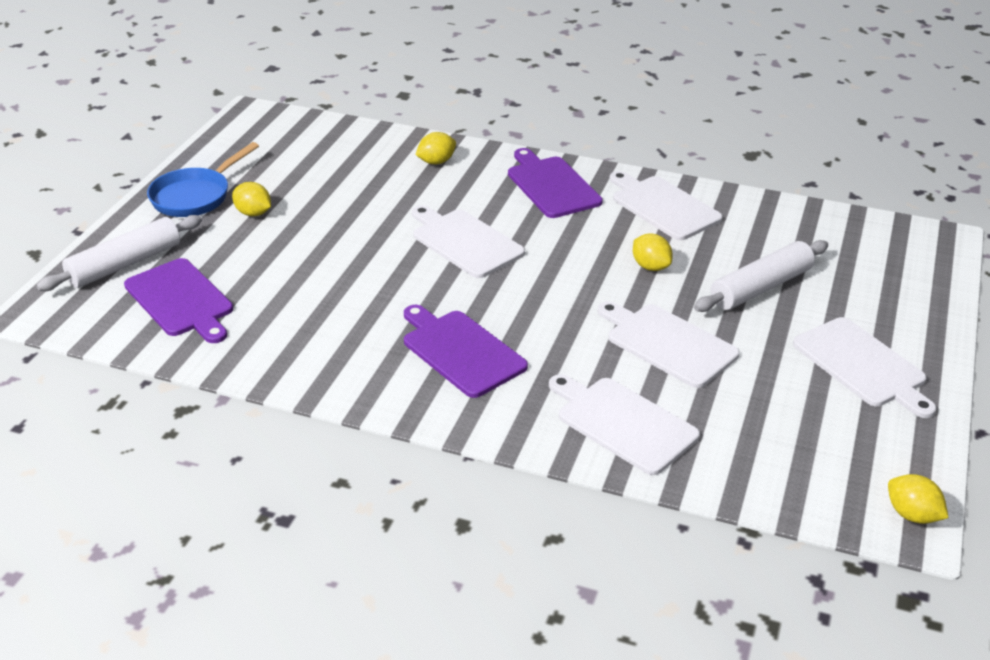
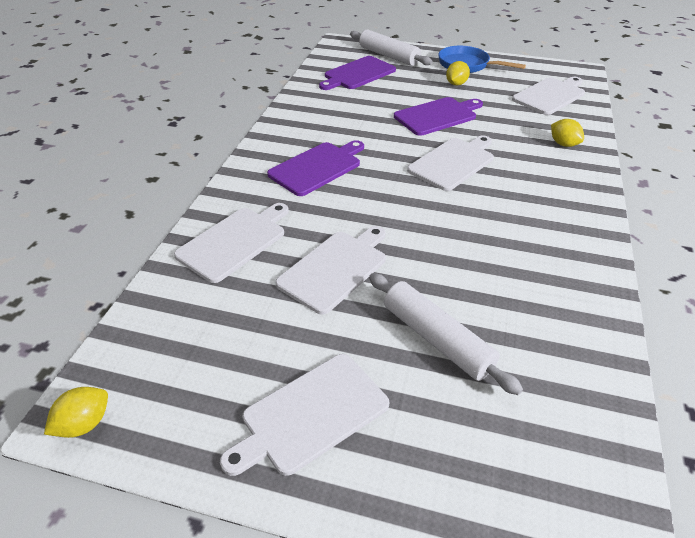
camera: 85 degrees right, 5 degrees up
purple cutting board [508,148,603,218] -> purple cutting board moved to [394,97,483,136]
white cutting board [609,171,723,240] -> white cutting board moved to [512,77,585,115]
yellow lemon [633,234,673,271] -> none

